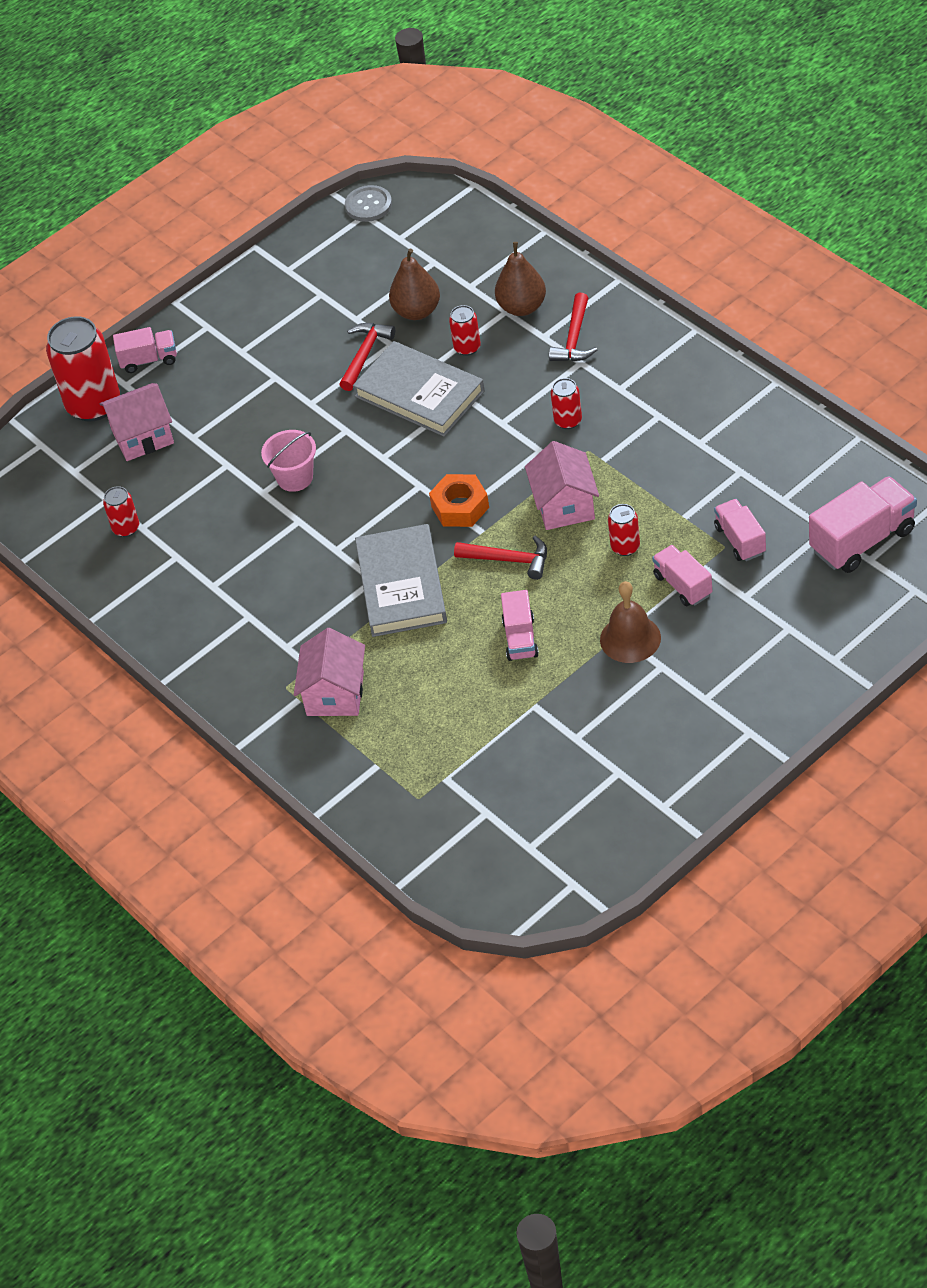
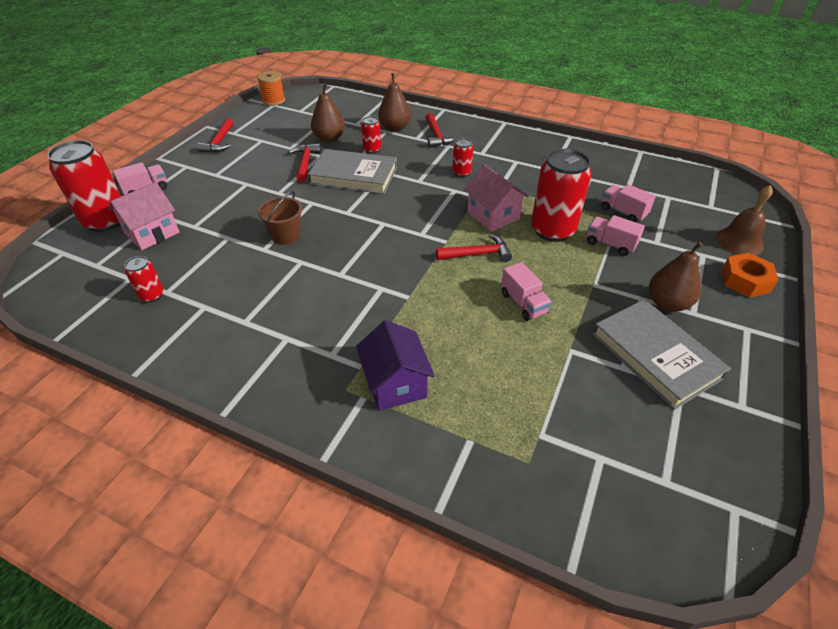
camera: 30 degrees left, 5 degrees down
pink bucket [261,430,316,492] -> brown bucket [258,191,303,245]
pink house [294,628,365,716] -> purple house [356,320,435,411]
grey button [345,185,392,222] -> orange spool [257,71,285,106]
grey book [355,524,447,637] -> grey book moved to [592,299,731,410]
orange nut [429,474,489,527] -> orange nut moved to [722,253,778,298]
brown bell [600,581,661,663] -> brown bell moved to [716,185,773,256]
red can [608,504,640,556] -> red can [531,149,591,242], size x2.09
pink truck [809,476,917,573] -> none
none -> red hammer [197,118,233,153]
none -> brown pear [649,242,703,312]

